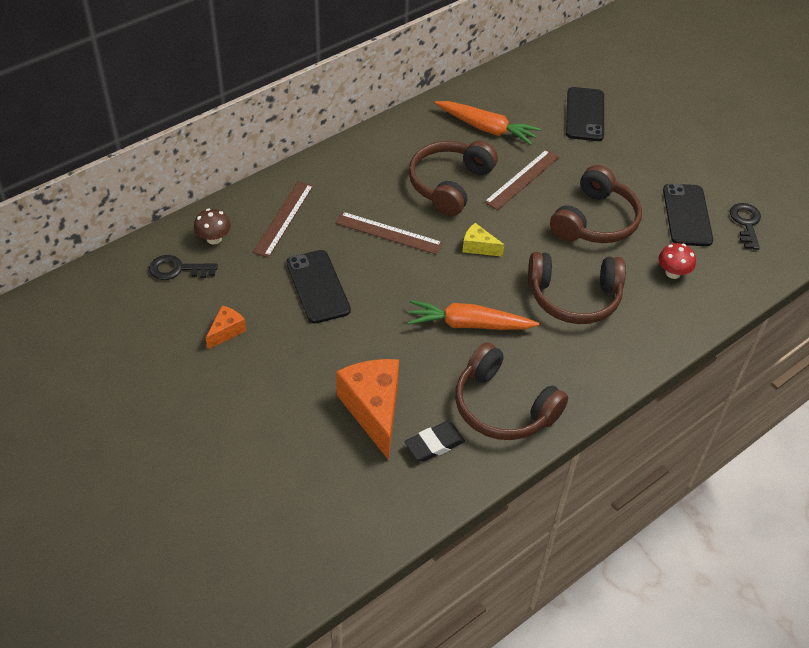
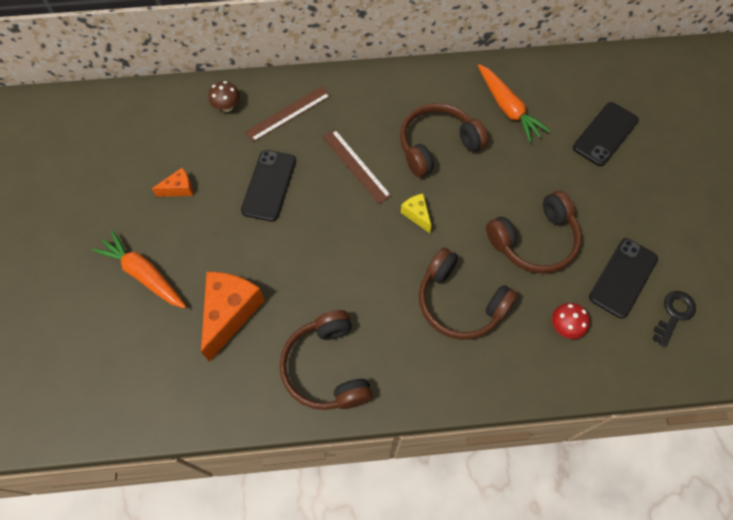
camera: 35 degrees right, 15 degrees up
black key [149,255,218,280] -> none
black eraser [404,422,465,462] -> none
orange carrot [407,300,539,330] -> orange carrot moved to [92,231,186,308]
brown ruler [484,149,559,210] -> none

